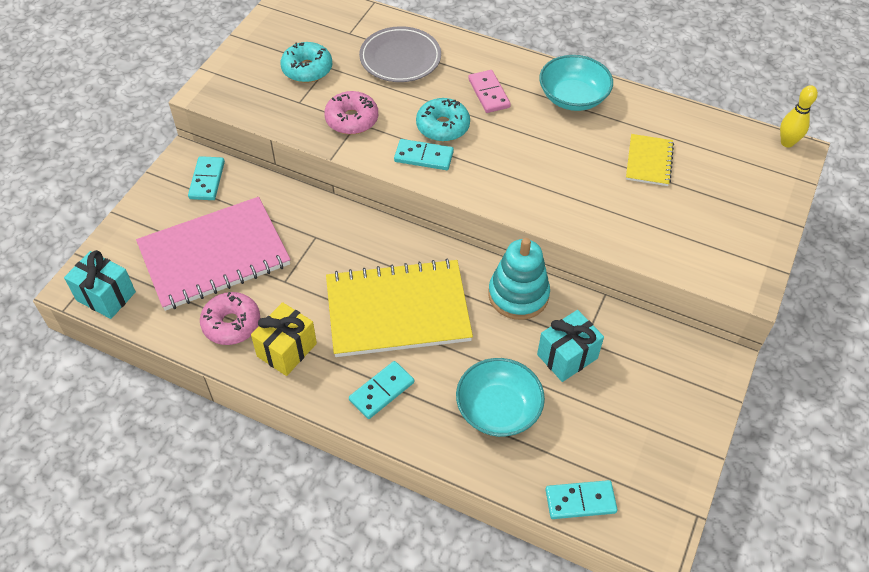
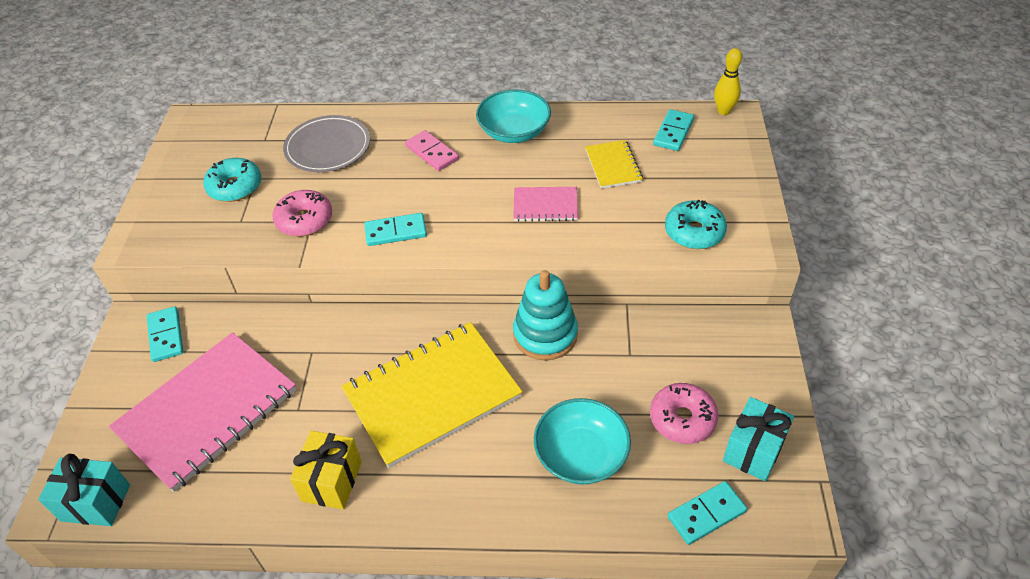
camera: 20 degrees left, 5 degrees down
pink donut [200,292,260,345] -> pink donut moved to [650,383,719,444]
turquoise domino [349,361,414,419] -> turquoise domino moved to [653,109,694,151]
turquoise donut [416,98,470,142] -> turquoise donut moved to [665,200,727,249]
turquoise gift [537,310,604,382] -> turquoise gift moved to [723,397,794,481]
none -> pink notebook [513,187,578,222]

